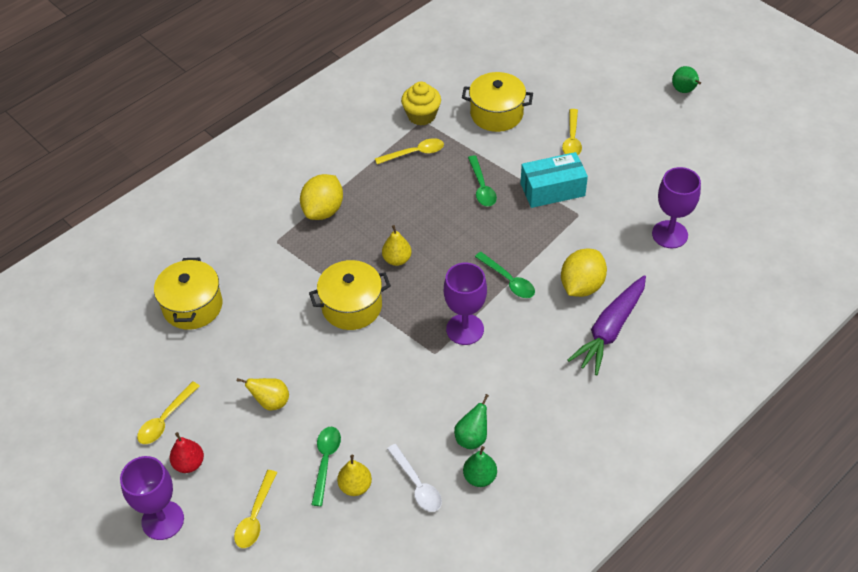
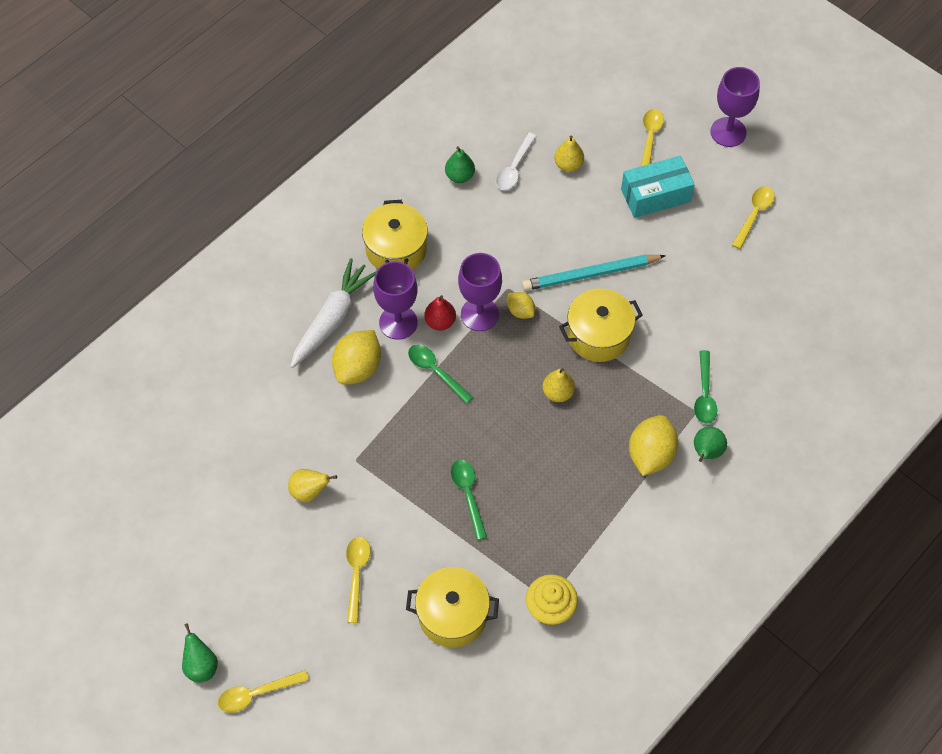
camera: 175 degrees right, 10 degrees up
yellow pot [154,258,222,330] -> yellow pot moved to [362,200,428,270]
red pear [170,432,204,473] -> red pear moved to [424,295,456,330]
yellow pear [237,378,289,411] -> yellow pear moved to [288,469,337,502]
green spoon [311,427,341,506] -> green spoon moved to [694,350,717,424]
yellow spoon [375,138,444,164] -> yellow spoon moved to [218,670,309,713]
white spoon [387,444,442,512] -> white spoon turned 120 degrees counterclockwise [496,133,536,190]
green pear [454,394,489,450] -> green pear moved to [694,427,727,462]
turquoise box [521,152,588,208] -> turquoise box moved to [621,156,695,218]
purple carrot [567,275,646,375] -> white carrot [290,258,376,368]
purple goblet [652,167,701,248] -> purple goblet moved to [373,261,418,340]
none -> yellow lemon [508,292,535,319]
none -> turquoise pencil [522,255,666,291]

